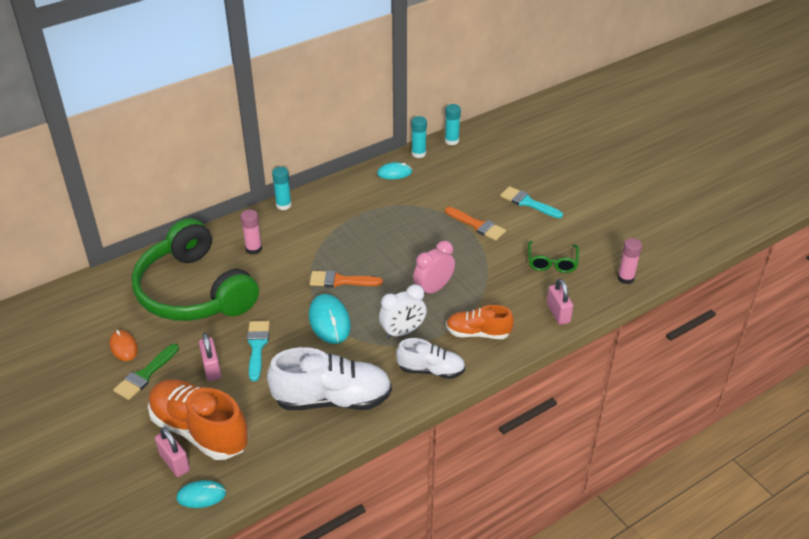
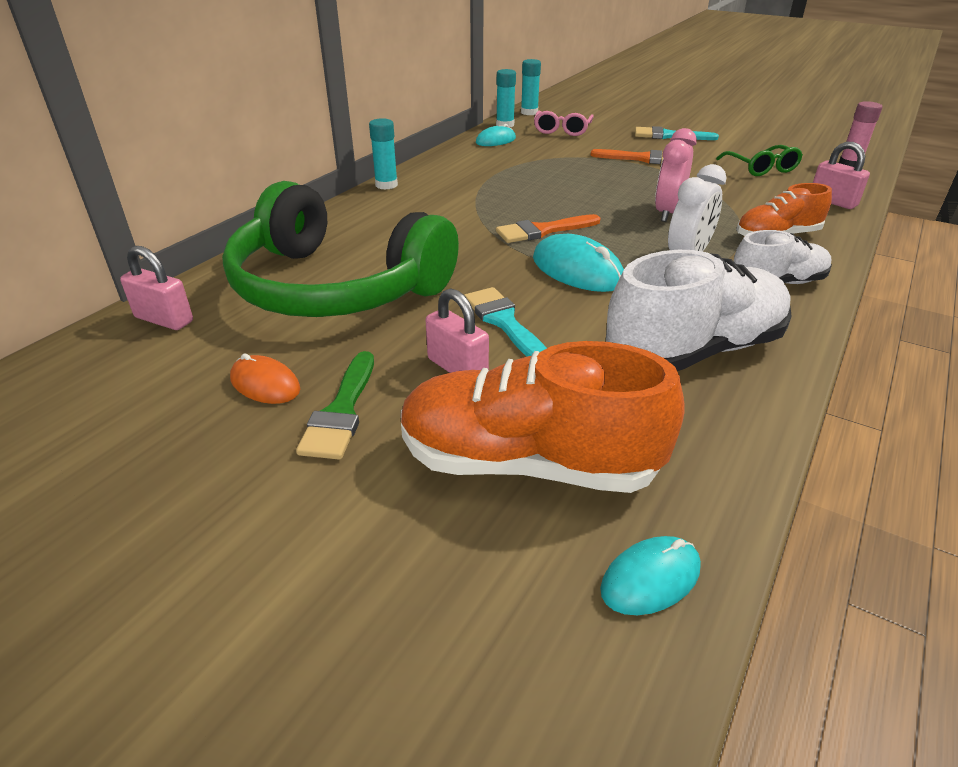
camera: 25 degrees left, 5 degrees down
pink padlock [155,427,190,477] -> pink padlock moved to [120,246,193,330]
pink glue stick [241,210,262,255] -> none
none -> pink glasses [534,111,594,136]

